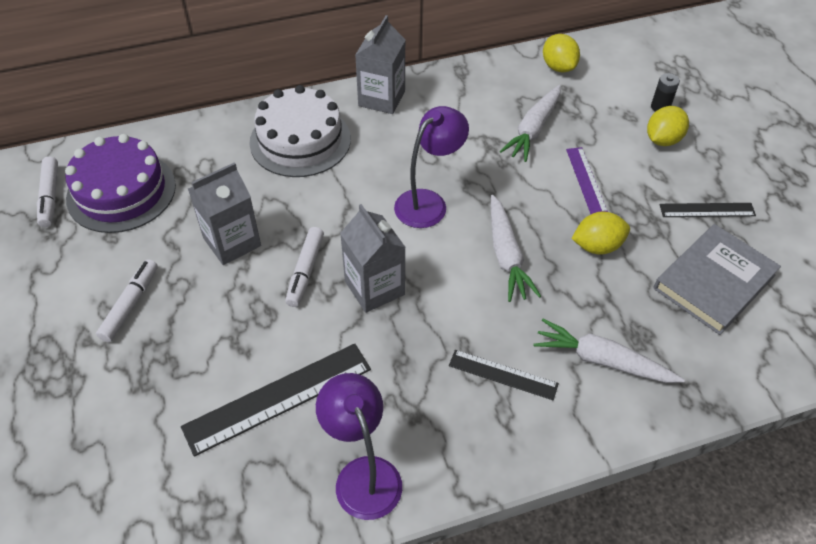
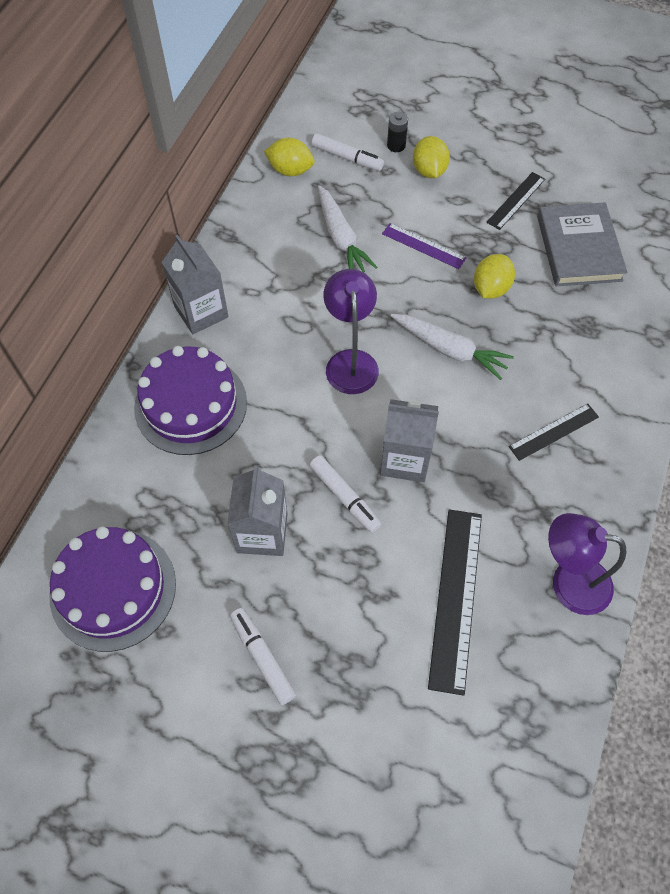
camera: 50 degrees left, 10 degrees up
white marker [37,156,58,227] -> white marker moved to [312,133,384,171]
white cake [249,85,351,177] -> purple cake [134,346,247,455]
white carrot [533,319,685,383] -> none

